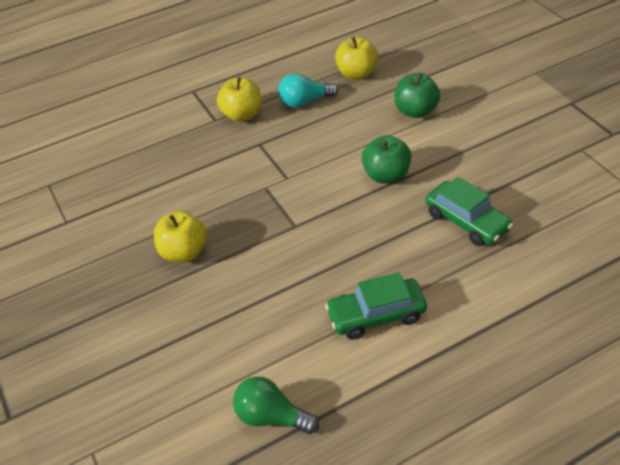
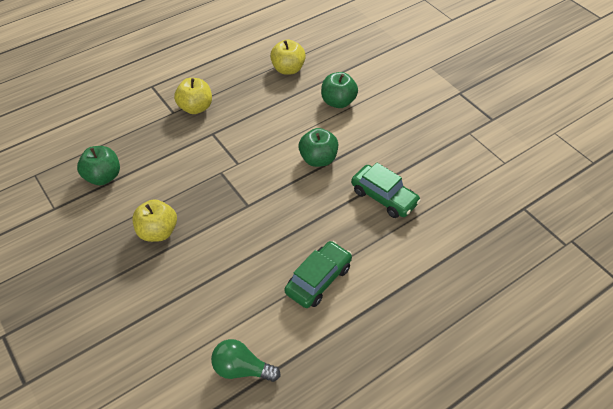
camera: 10 degrees left, 5 degrees up
turquoise light bulb [278,73,338,108] -> none
green car [325,272,427,340] -> green car turned 150 degrees clockwise [284,241,352,308]
none -> green apple [77,146,120,185]

